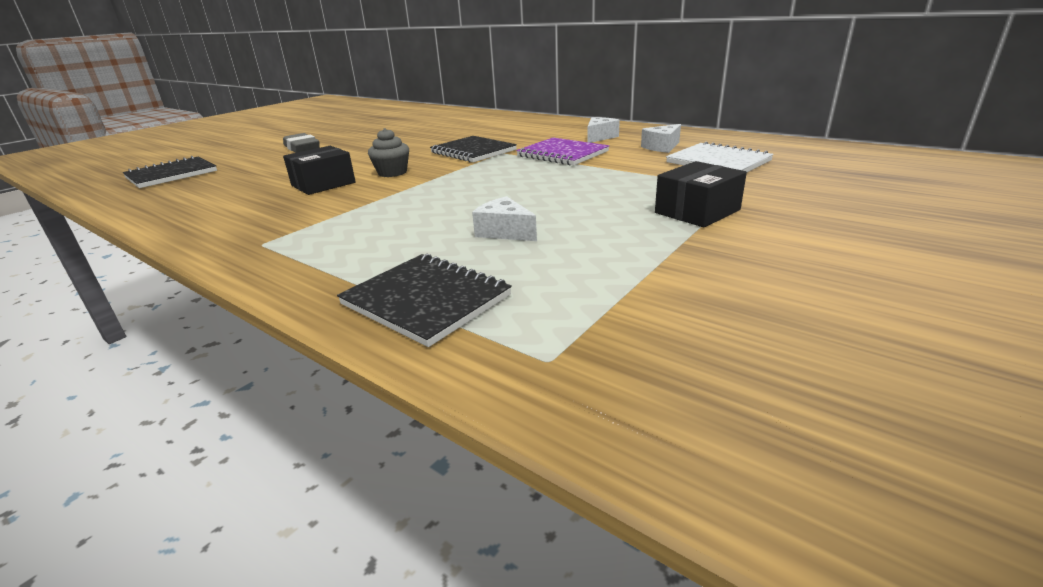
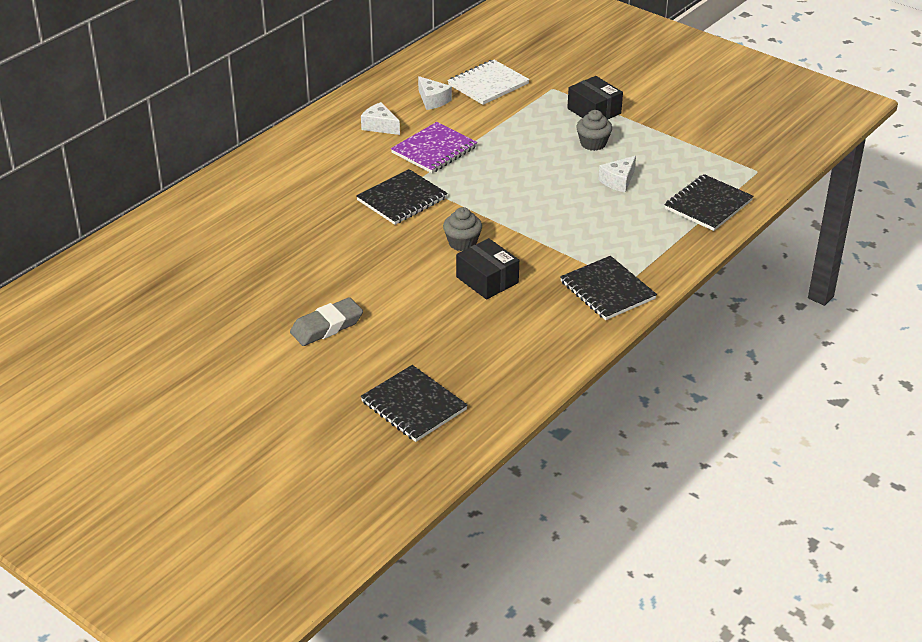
camera: 90 degrees left, 10 degrees up
none -> black notebook [560,256,657,320]
none -> grey cupcake [576,110,612,151]

